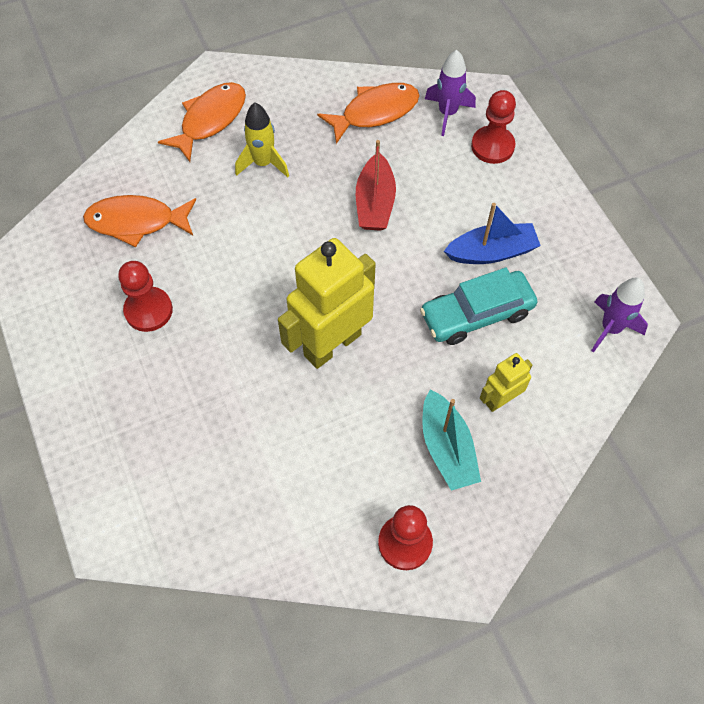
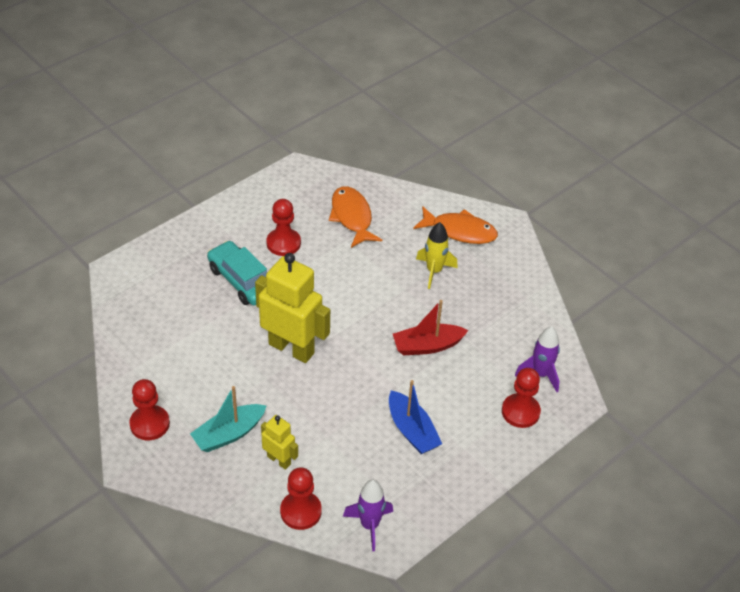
camera: 70 degrees right, 15 degrees down
orange fish [317,83,420,144] -> none
turquoise car [420,267,537,345] -> turquoise car moved to [207,241,267,306]
none -> red pawn [280,467,322,530]

